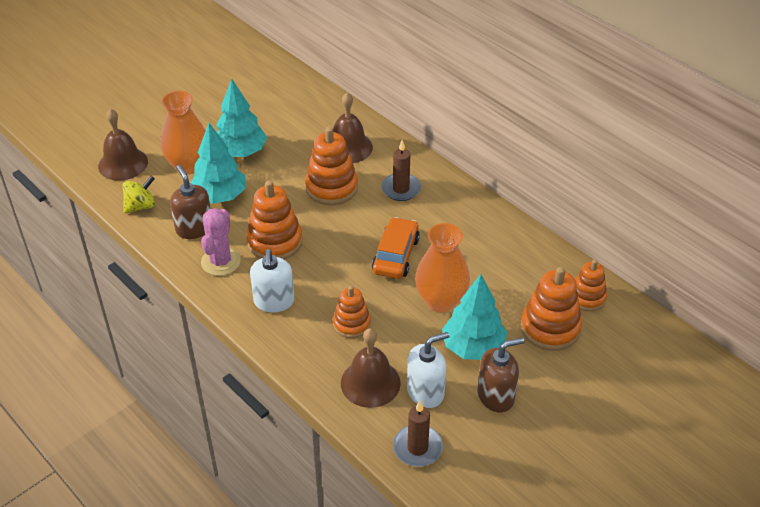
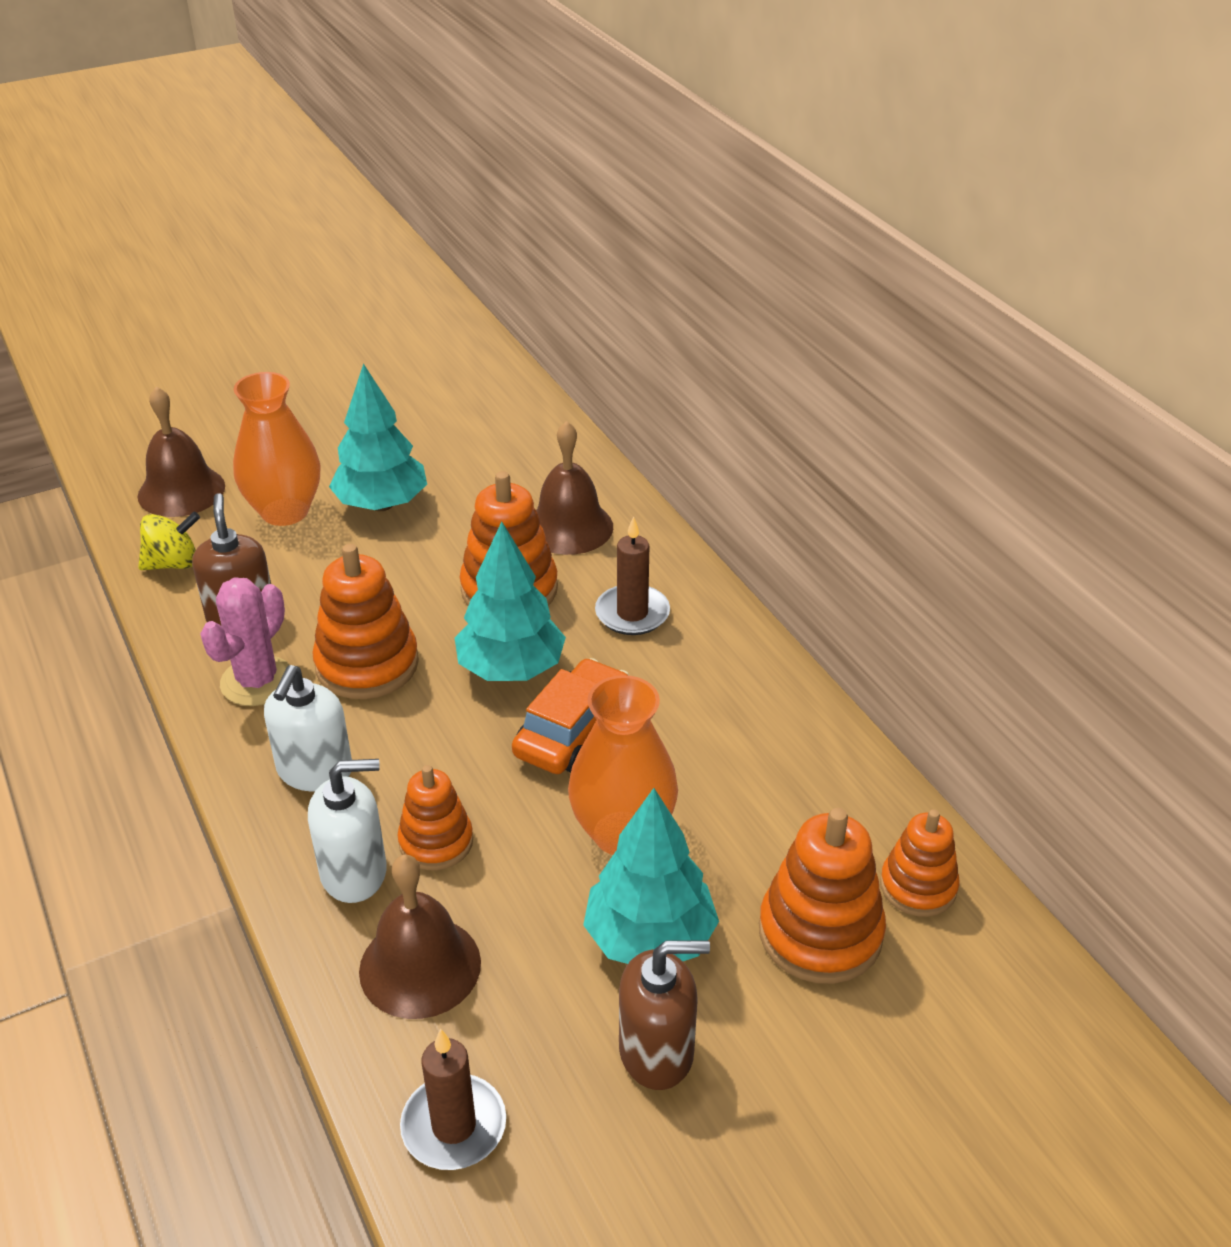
camera: 15 degrees right, 5 degrees down
turquoise tree [191,123,246,204] -> turquoise tree moved to [455,522,566,681]
white soap dispenser [407,332,449,408] -> white soap dispenser moved to [308,759,386,903]

